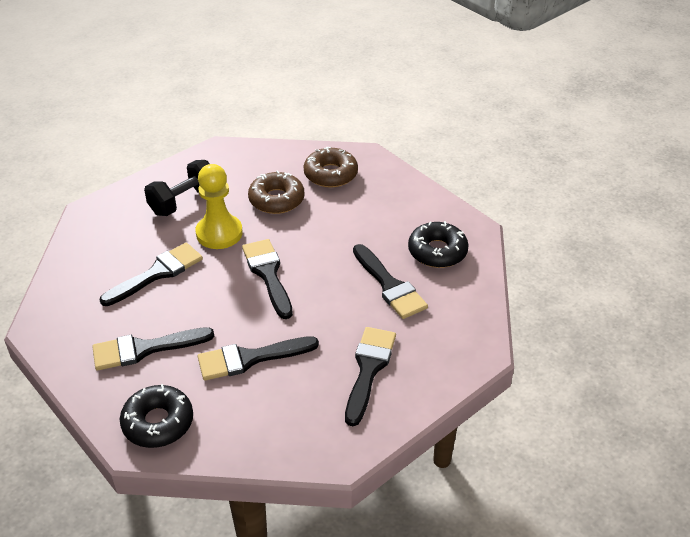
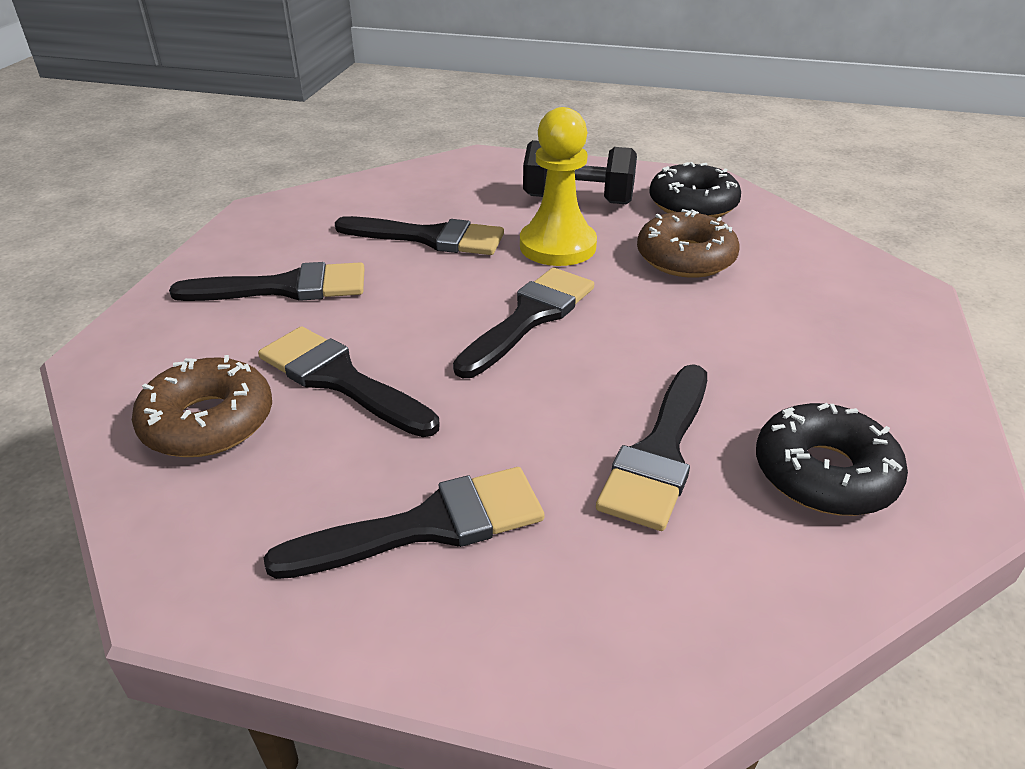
camera: 55 degrees right, 5 degrees down
black brush [92,327,214,371] -> black brush turned 135 degrees clockwise [169,262,365,301]
black donut [120,384,193,448] -> black donut moved to [649,162,741,218]
brown donut [304,147,358,188] -> brown donut moved to [132,355,272,457]

